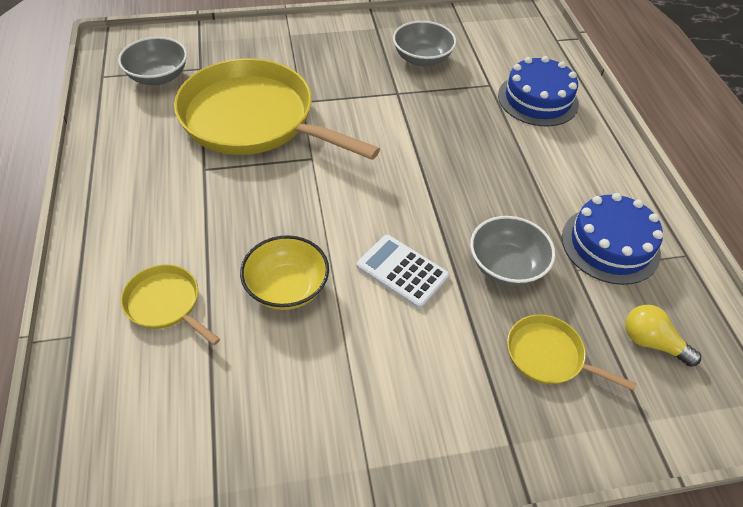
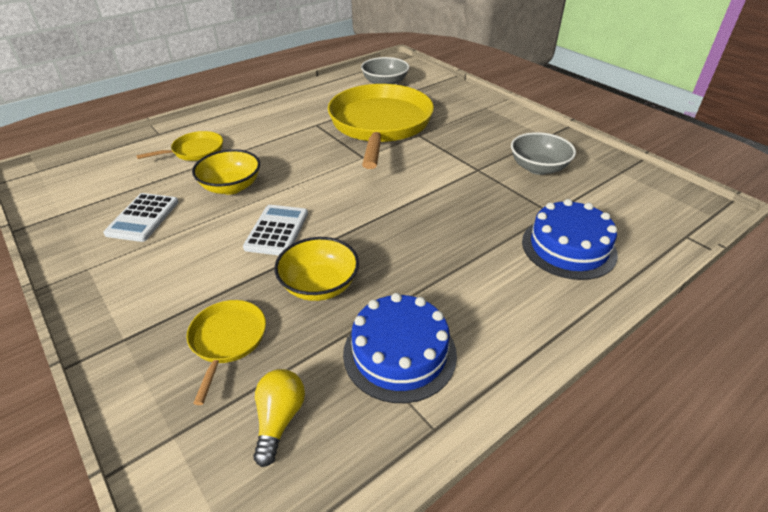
camera: 65 degrees right, 10 degrees down
yellow pan [121,264,220,345] -> yellow pan turned 45 degrees clockwise [136,131,223,161]
grey bowl [470,216,555,286] -> yellow bowl [275,237,359,301]
none -> white calculator [103,193,179,242]

